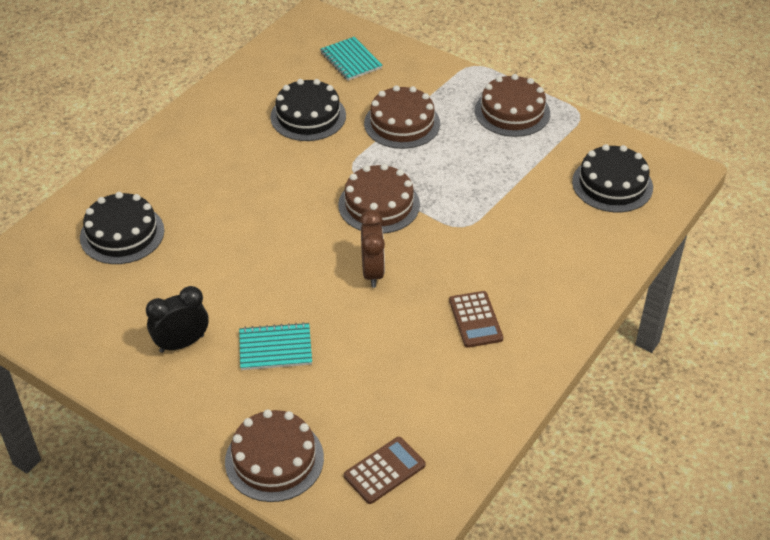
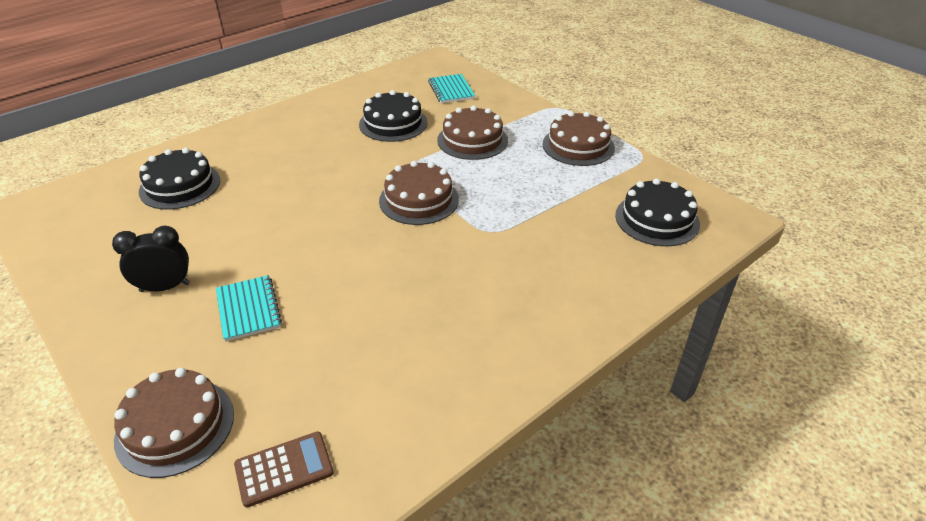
camera: 15 degrees right, 5 degrees down
turquoise notebook [239,322,312,370] -> turquoise notebook turned 60 degrees clockwise [216,275,282,342]
brown clock [360,210,385,288] -> none
brown calculator [449,291,503,348] -> none

